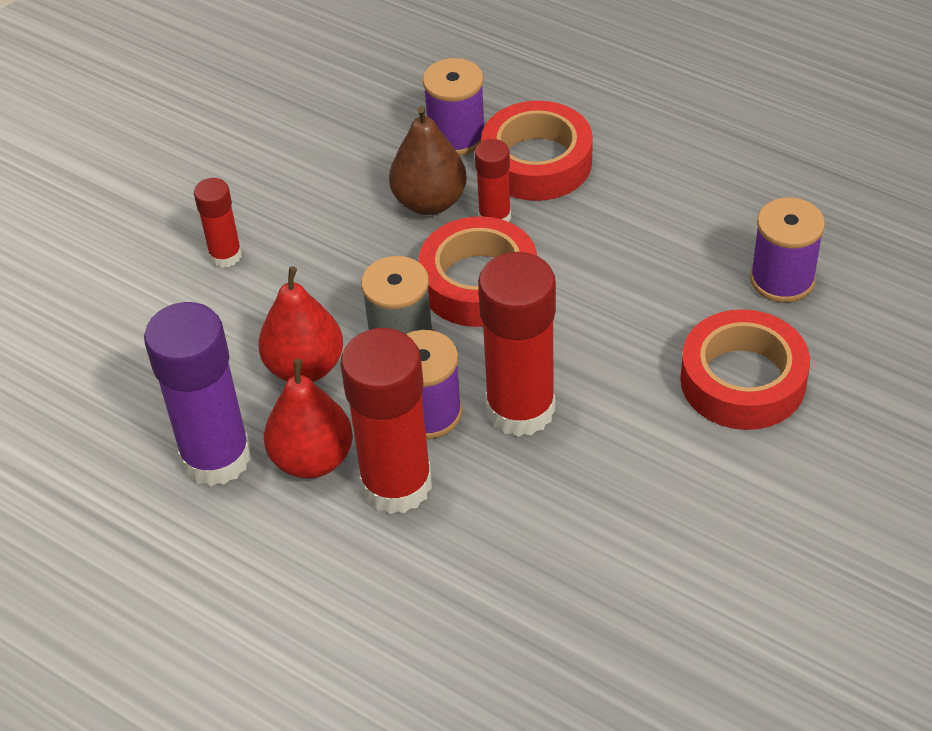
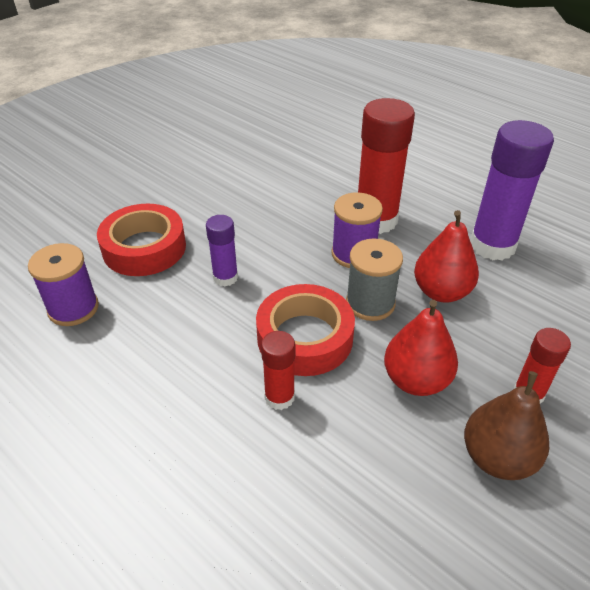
camera: 175 degrees left, 5 degrees down
red pear [264,359,353,478] -> red pear moved to [384,300,458,396]
brown pear [389,106,467,215] -> brown pear moved to [464,371,549,480]
purple spool [423,58,484,156] -> none
red glue stick [478,252,556,437] -> none
red tape [481,101,593,201] -> none
none -> purple glue stick [206,215,238,286]

